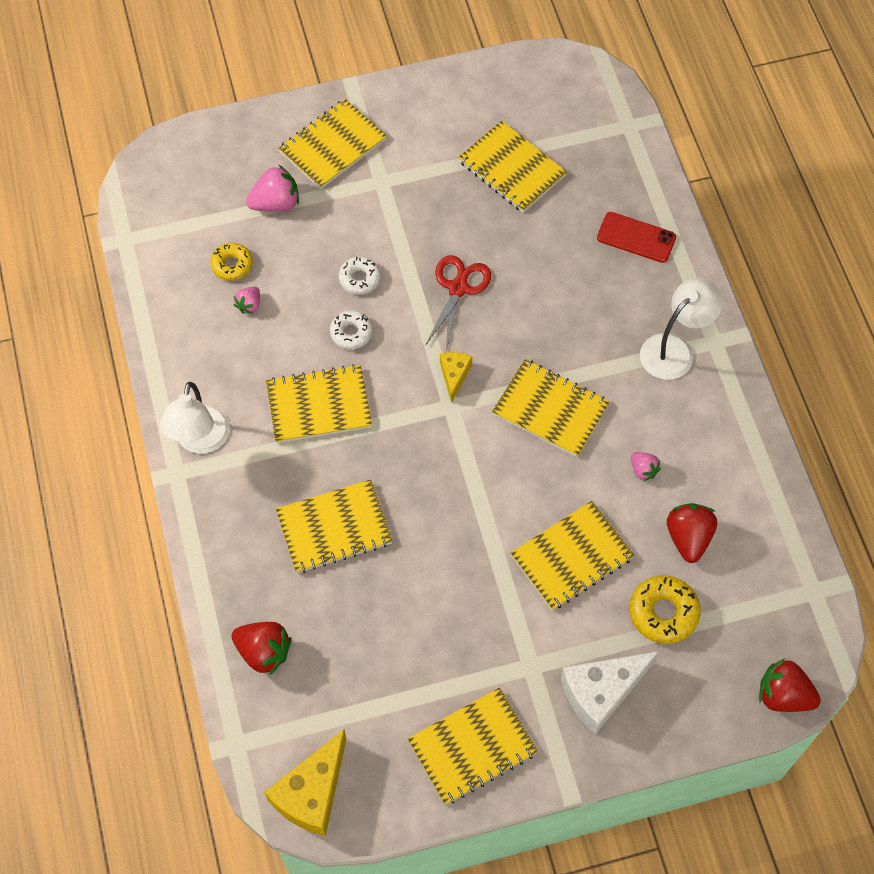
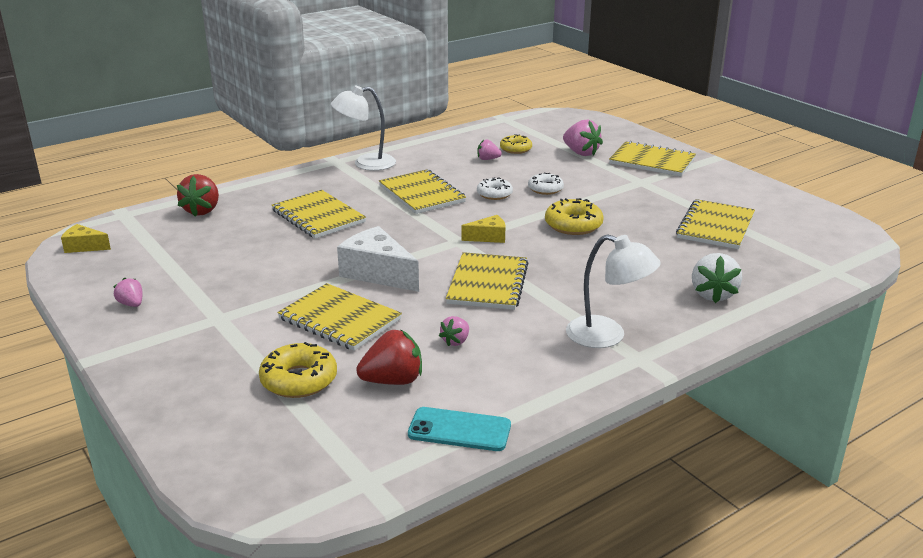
camera: 70 degrees right, 35 degrees down
yellow cheese [264,729,346,836] -> yellow cheese [61,224,111,253], size x0.54
yellow notebook [408,688,538,805] -> pink strawberry [113,277,143,307]
red scissors [425,255,491,351] -> yellow donut [545,198,604,235]
white cheese [561,651,659,734] -> white cheese moved to [337,226,419,292]
red phone [597,212,676,263] -> white strawberry [692,253,742,303]
red strawberry [759,658,821,712] -> none
none -> turquoise phone [408,407,511,451]

